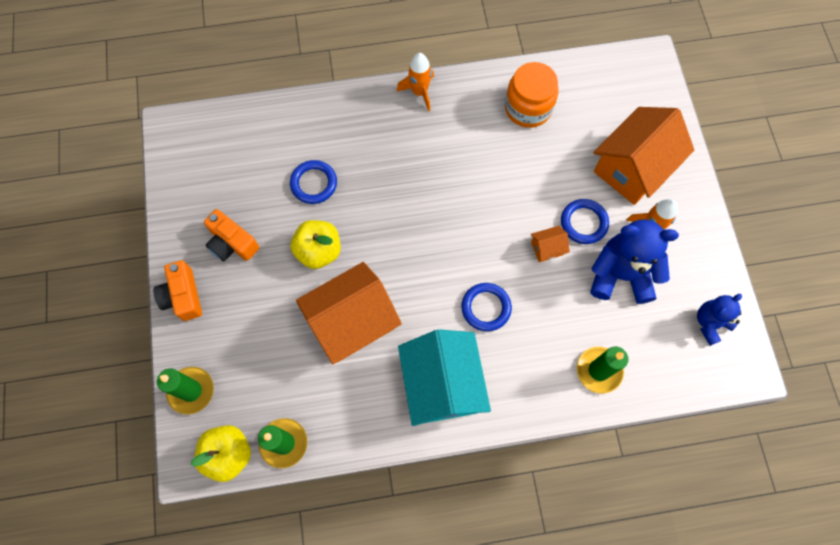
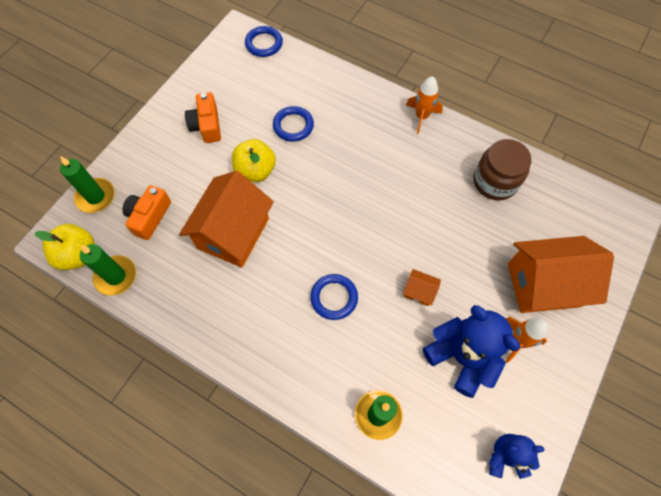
camera: 40 degrees right, 5 degrees down
orange camera [153,260,202,321] -> orange camera moved to [122,185,171,240]
orange house [296,262,402,364] -> orange house turned 75 degrees counterclockwise [179,171,274,268]
turquoise house [398,329,491,426] -> none
orange jar [505,62,558,128] -> brown jar [474,139,532,201]
blue ring [561,199,609,244] -> blue ring moved to [245,26,283,57]

